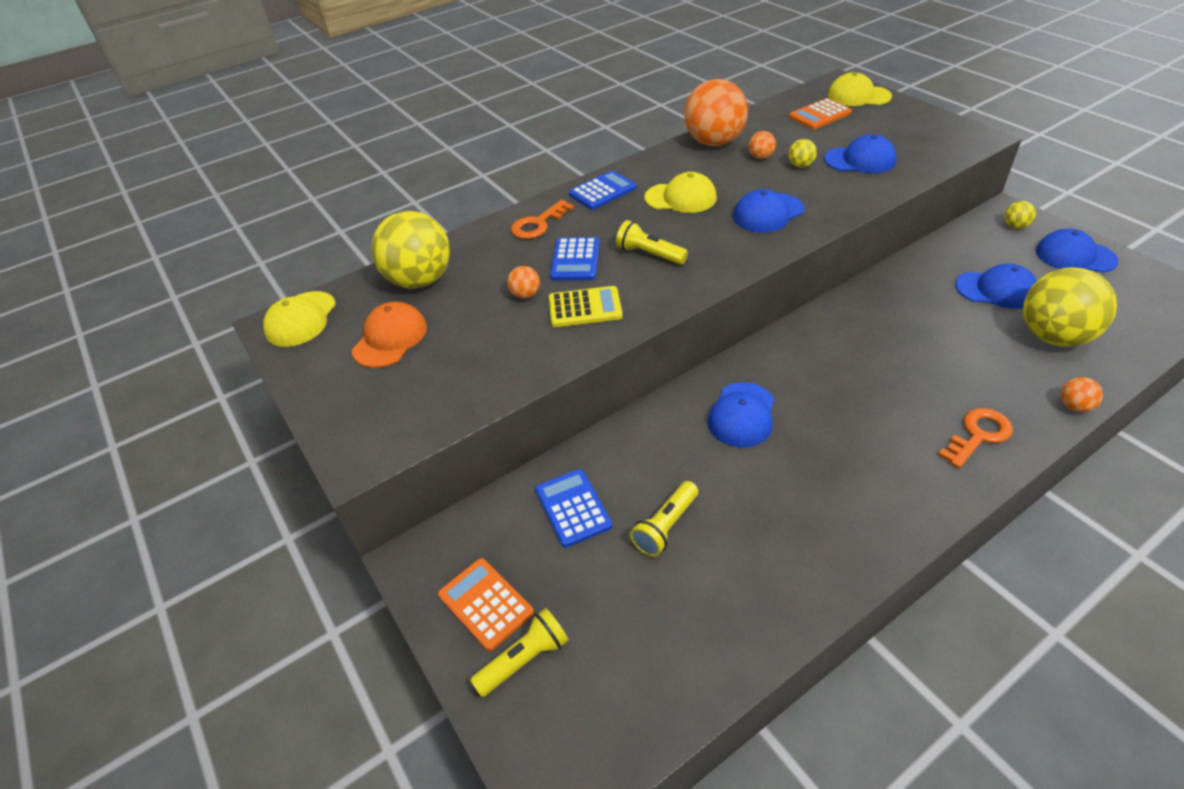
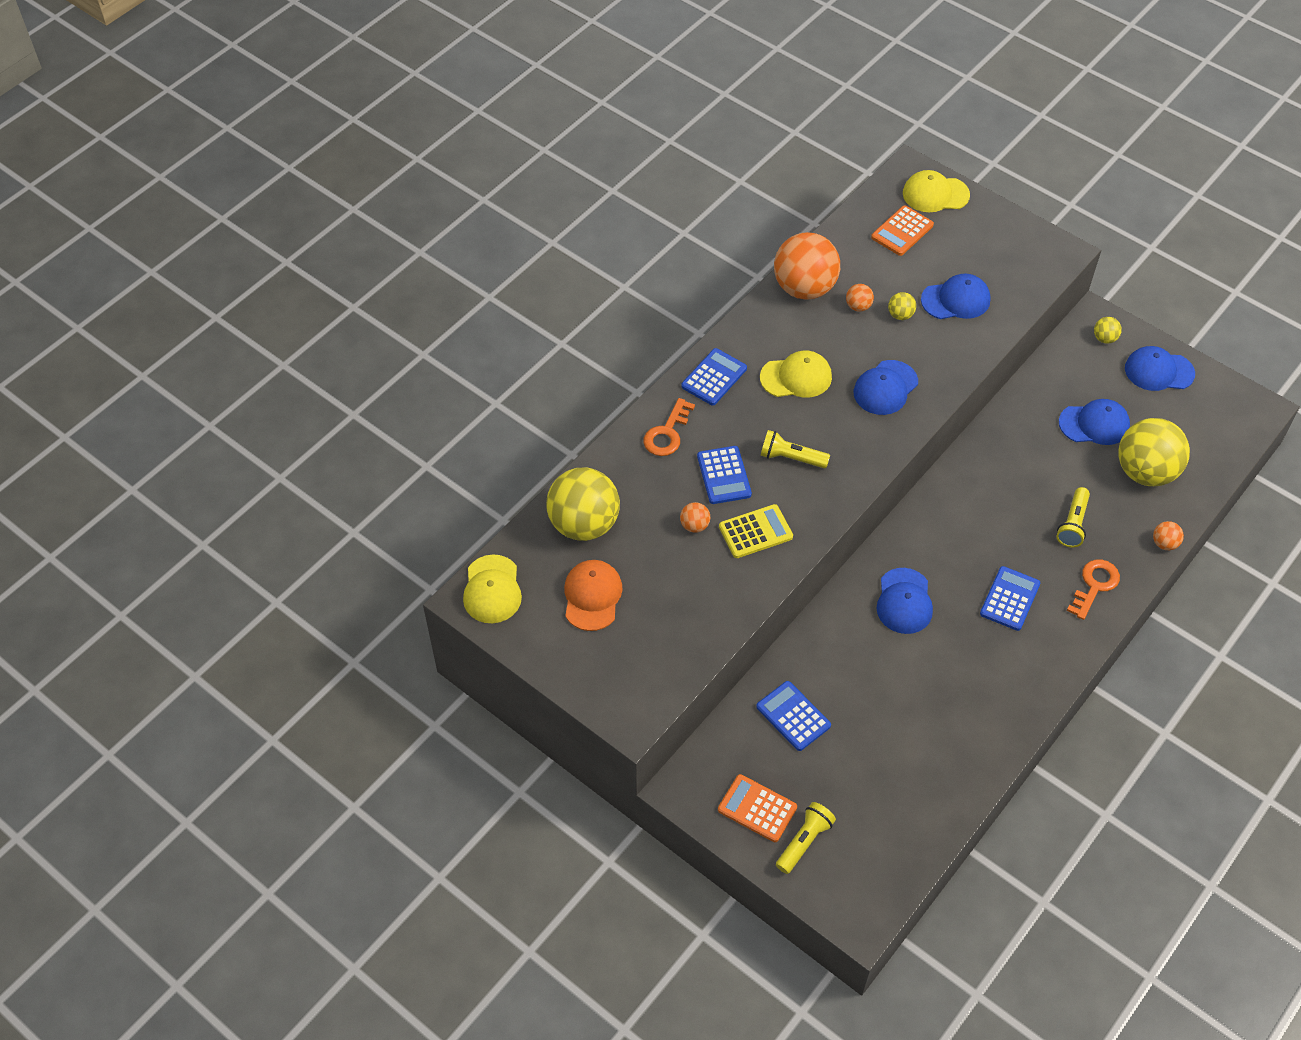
camera: 20 degrees left, 10 degrees up
yellow flashlight [630,481,698,557] -> yellow flashlight moved to [1057,487,1090,548]
none -> blue calculator [980,566,1040,631]

